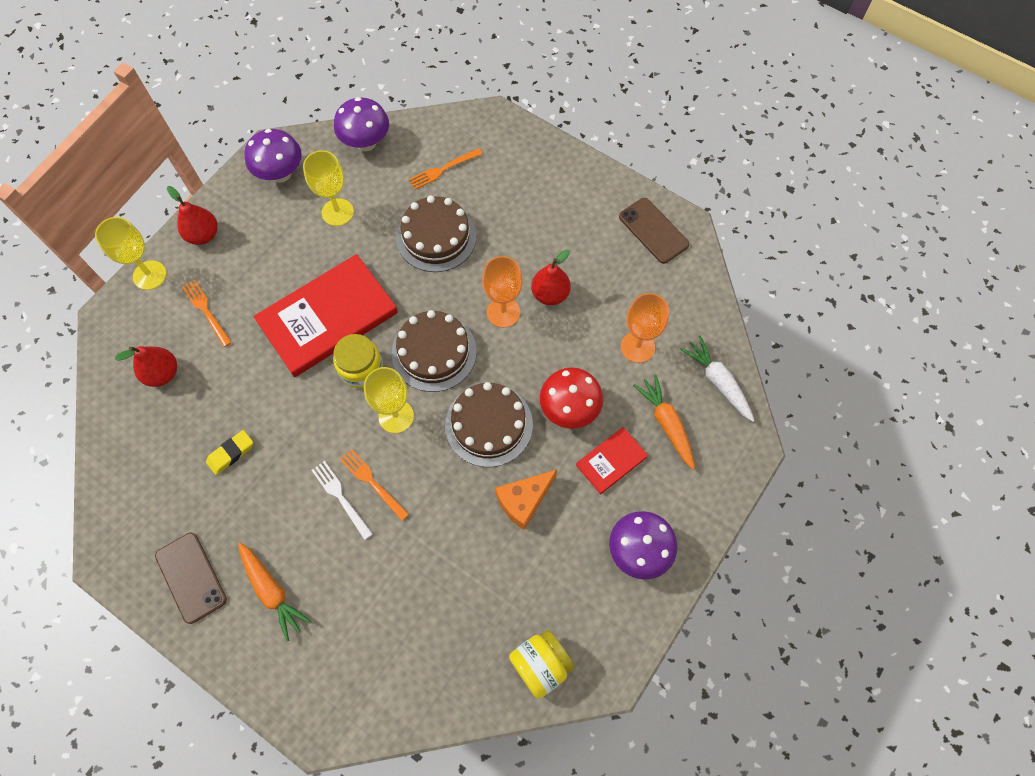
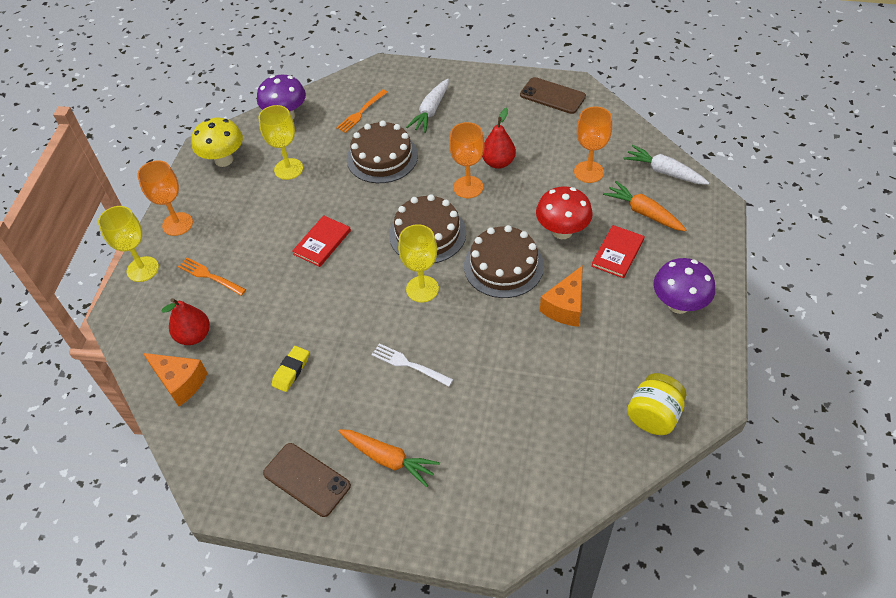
camera: 20 degrees left, 15 degrees down
red pear [167,186,218,245] -> orange goblet [137,161,193,236]
purple mushroom [244,129,302,183] -> yellow mushroom [191,118,243,167]
red book [253,254,398,377] -> red book [292,215,351,267], size x0.48
yellow jar [333,334,383,388] -> none
orange fork [340,449,409,521] -> none
none -> orange cheese [143,353,208,406]
none -> white carrot [406,79,449,133]

